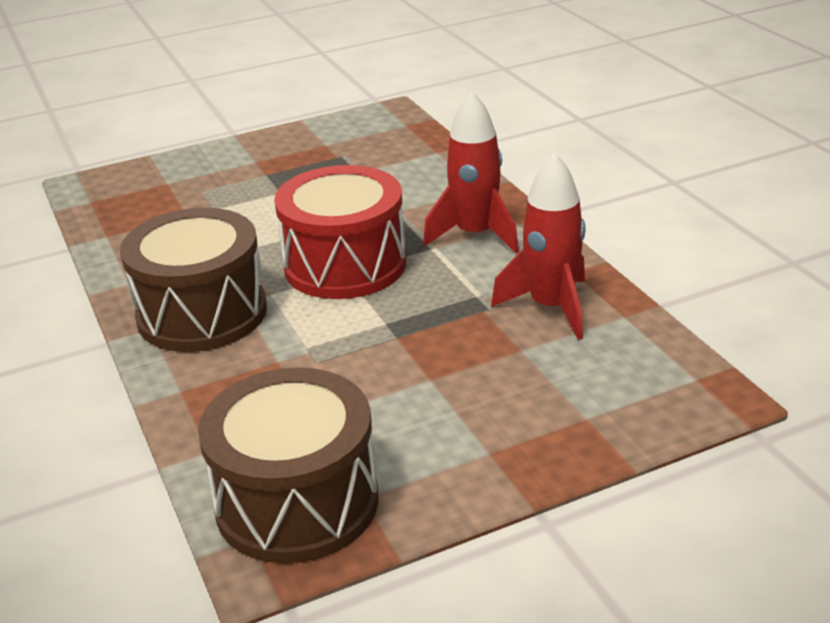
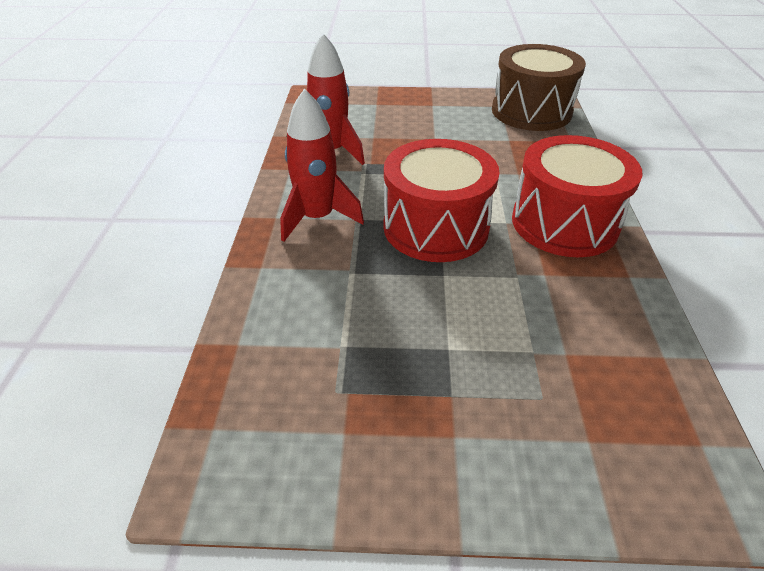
camera: 155 degrees left, 10 degrees up
brown drum [120,208,267,352] -> red drum [512,135,643,257]

